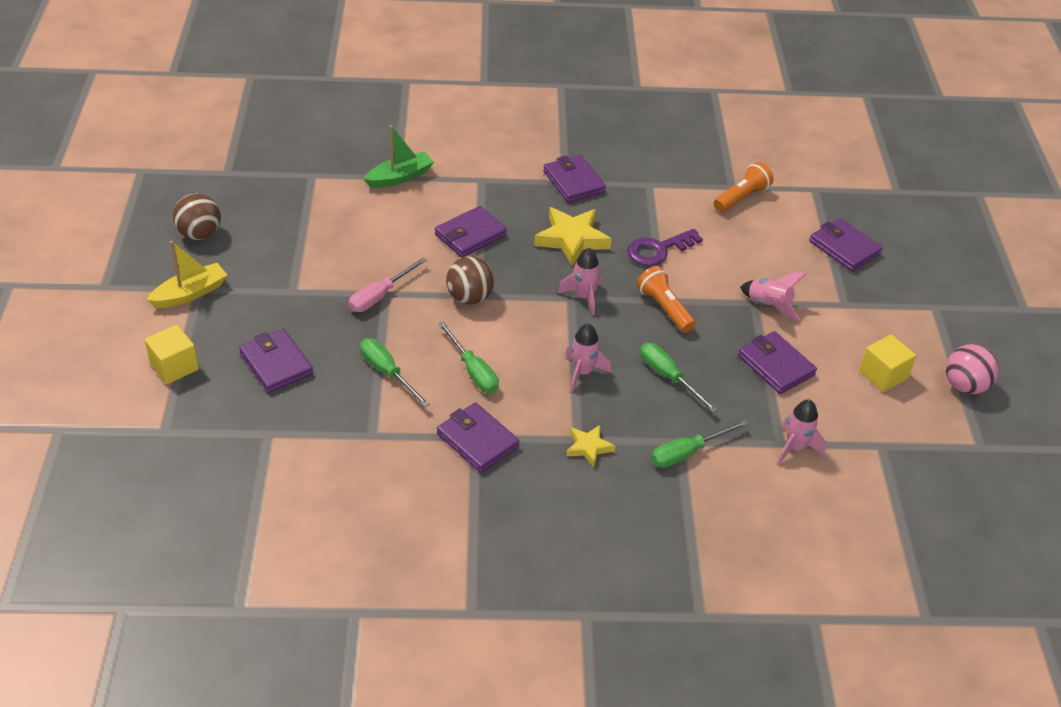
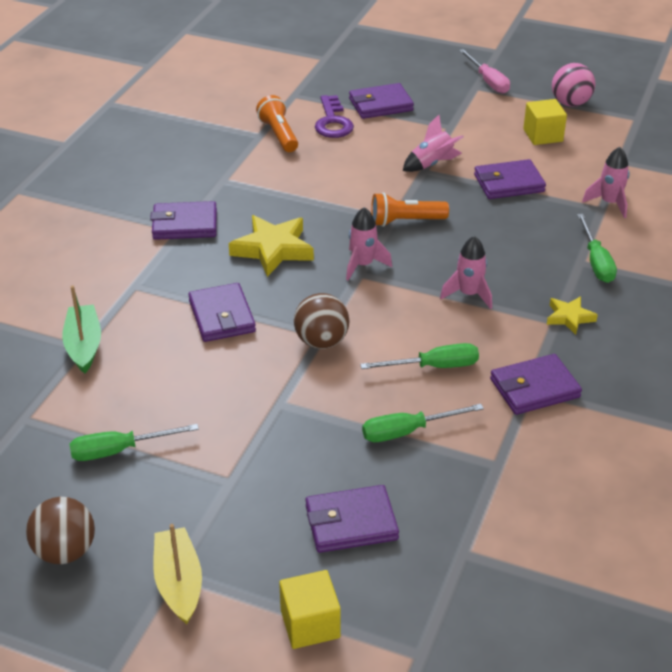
camera: 65 degrees left, 5 degrees down
pink screwdriver [349,257,427,312] -> pink screwdriver moved to [459,49,510,94]
purple key [627,229,703,266] -> purple key moved to [315,95,354,138]
green screwdriver [640,343,718,413] -> green screwdriver moved to [70,424,199,461]

